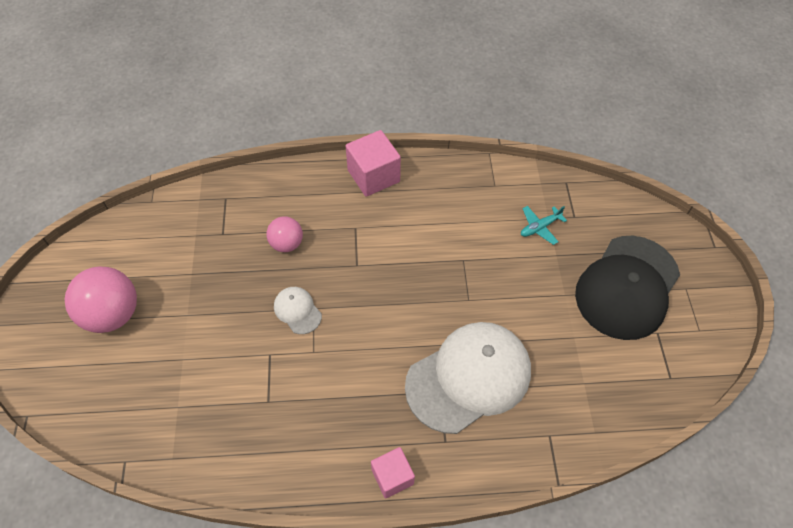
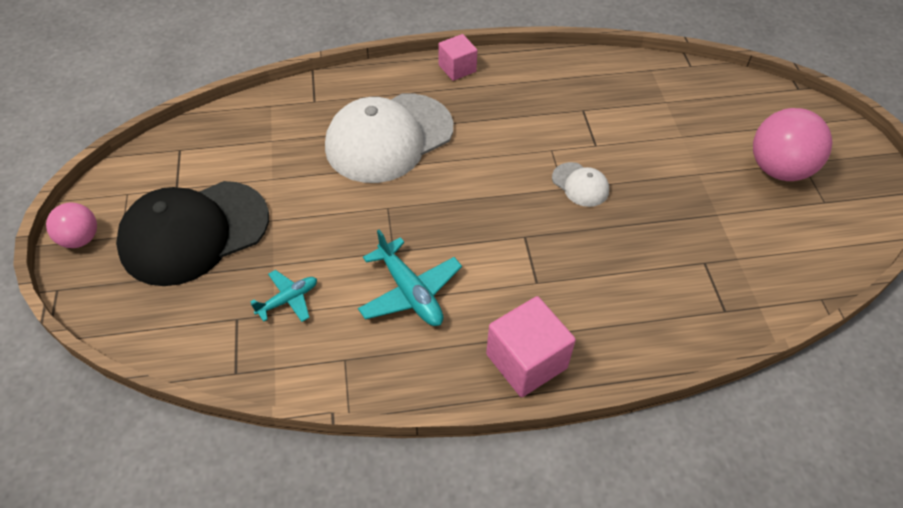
camera: 175 degrees right, 5 degrees down
pink ball [266,216,303,252] -> pink ball moved to [46,202,97,248]
black cap [575,236,680,340] -> black cap turned 150 degrees counterclockwise [116,181,269,286]
none -> turquoise plane [358,229,462,326]

